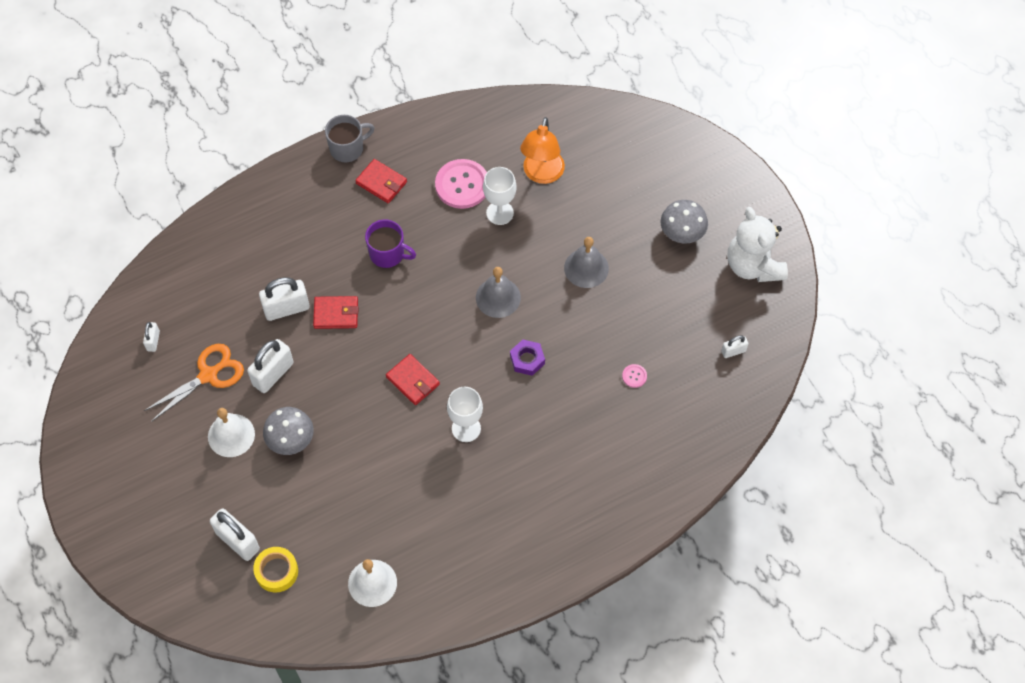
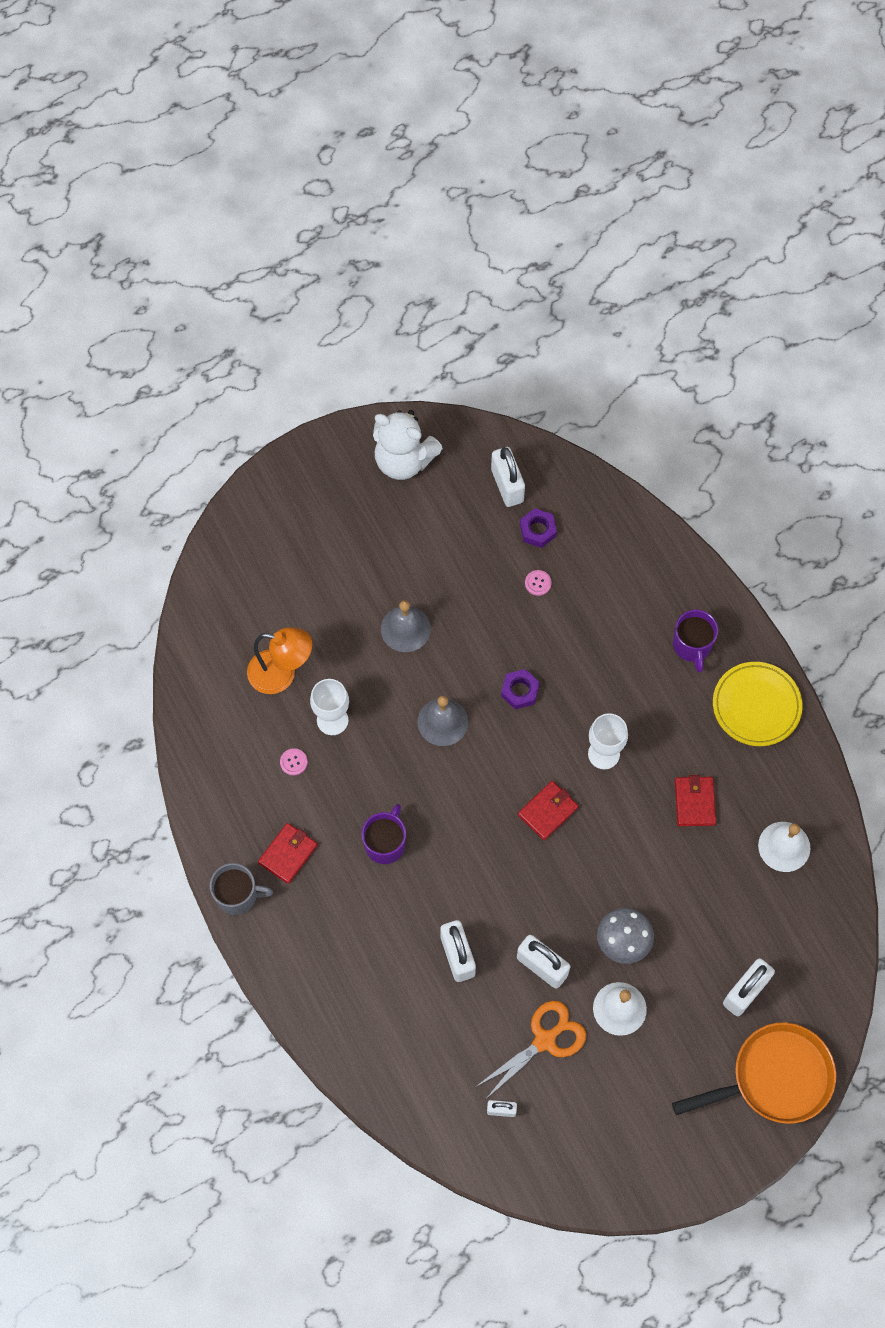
camera: 90 degrees left, 5 degrees up
orange scissors [144,344,244,422] -> orange scissors turned 90 degrees clockwise [477,1001,586,1100]
yellow tape [253,547,298,593] -> none
red wallet [313,296,358,329] -> red wallet moved to [675,775,716,826]
grey mug [325,115,375,162] -> grey mug turned 120 degrees clockwise [210,863,274,915]
pink button [435,159,487,209] -> pink button [280,748,308,775], size x0.43
grey mushroom [660,200,708,243] -> none
white padlock [721,335,748,358] -> white padlock [491,447,525,507], size x1.87
white teddy bear [728,207,788,282] -> white teddy bear turned 45 degrees clockwise [373,410,443,480]
none -> purple nut [520,508,557,548]
none -> orange pan [672,1022,836,1124]
none -> purple mug [673,610,718,672]
none -> yellow plate [713,662,803,746]

